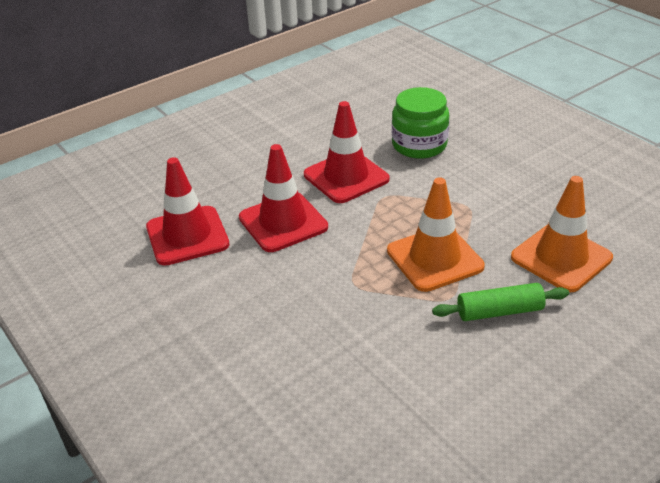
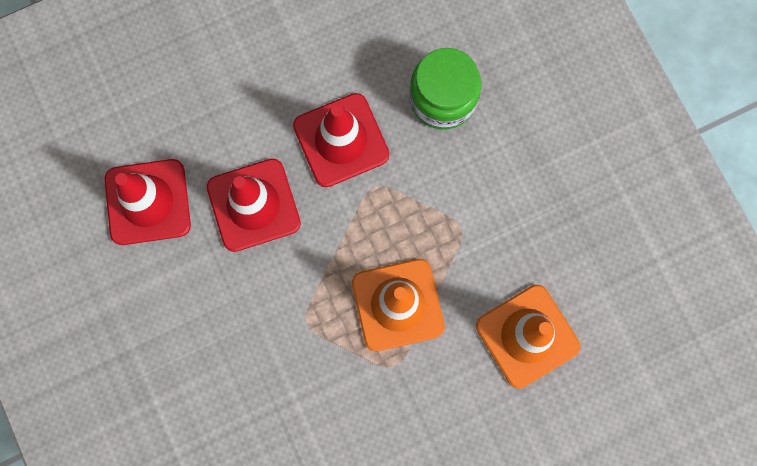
camera: 10 degrees right, 40 degrees up
green rolling pin [432,283,569,321] -> none

